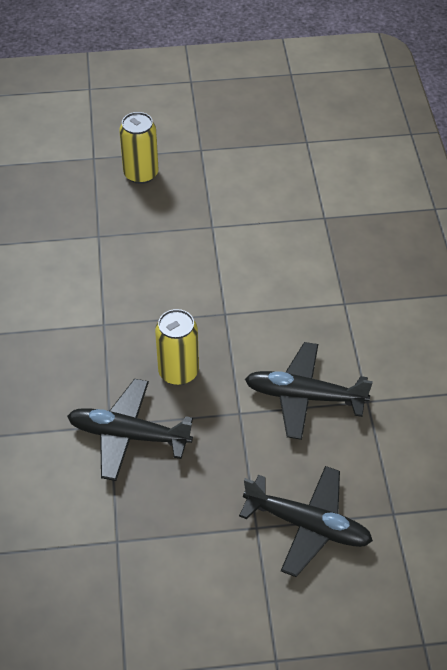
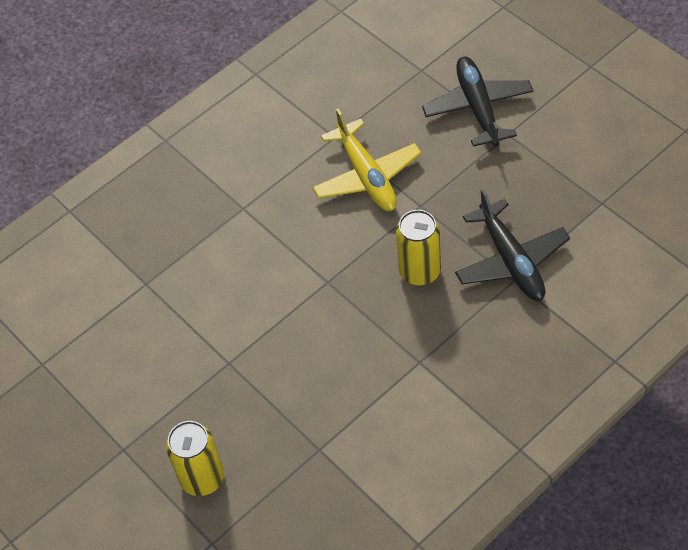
camera: 120 degrees left, 5 degrees up
black plane [245,342,373,440] -> yellow plane [312,109,422,211]

